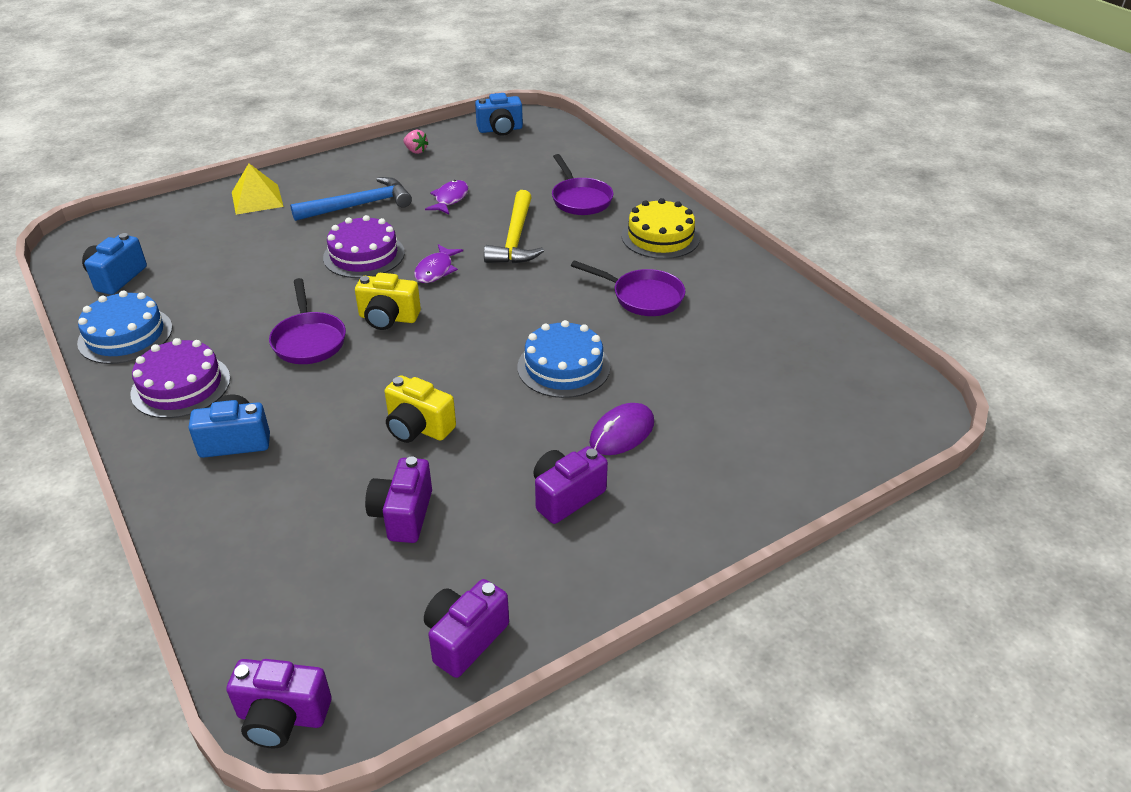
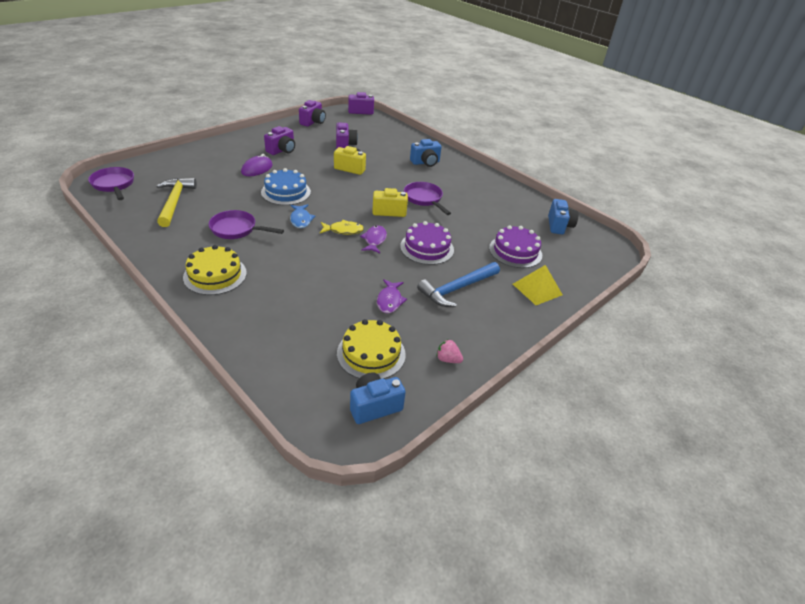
camera: 165 degrees right, 0 degrees up
blue cake [77,291,173,364] -> none
purple cake [130,338,230,418] -> purple cake moved to [489,225,542,268]
yellow hammer [484,190,544,264] -> yellow hammer moved to [157,178,197,227]
purple pan [552,154,613,215] -> purple pan moved to [88,167,134,200]
none -> blue fish [290,204,315,228]
none -> yellow fish [320,220,364,235]
none -> yellow cake [337,319,406,379]

